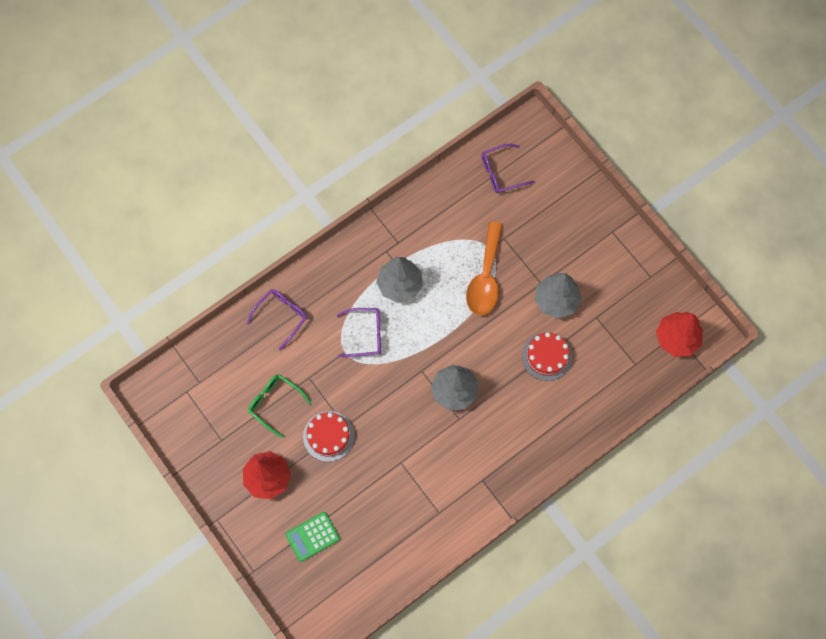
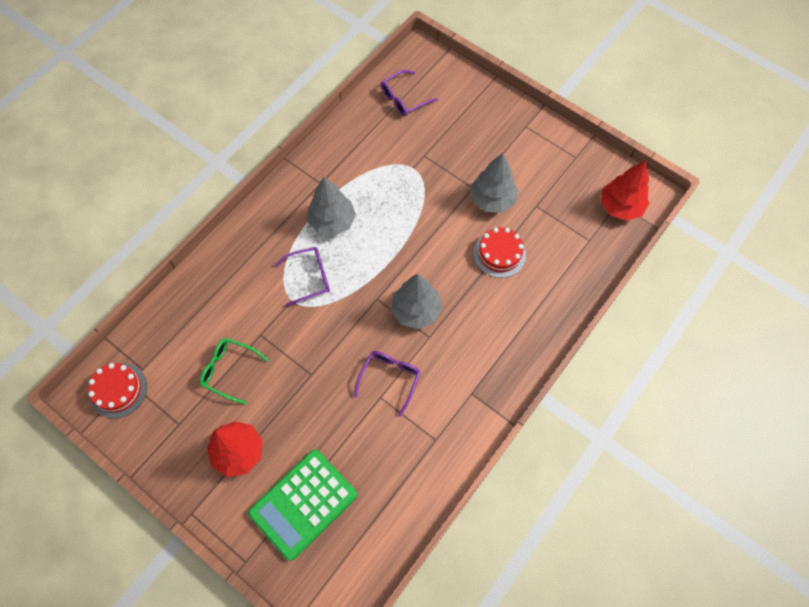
camera: 15 degrees left, 5 degrees down
purple glasses [247,289,307,350] -> purple glasses moved to [354,351,421,417]
green calculator [285,512,340,562] -> green calculator [248,449,357,561], size x1.75
red cake [303,411,355,462] -> red cake moved to [88,363,147,418]
orange spoon [466,222,503,315] -> none

